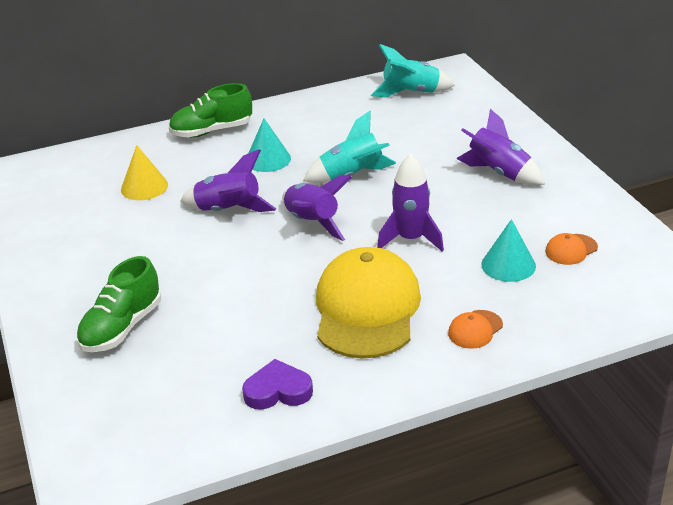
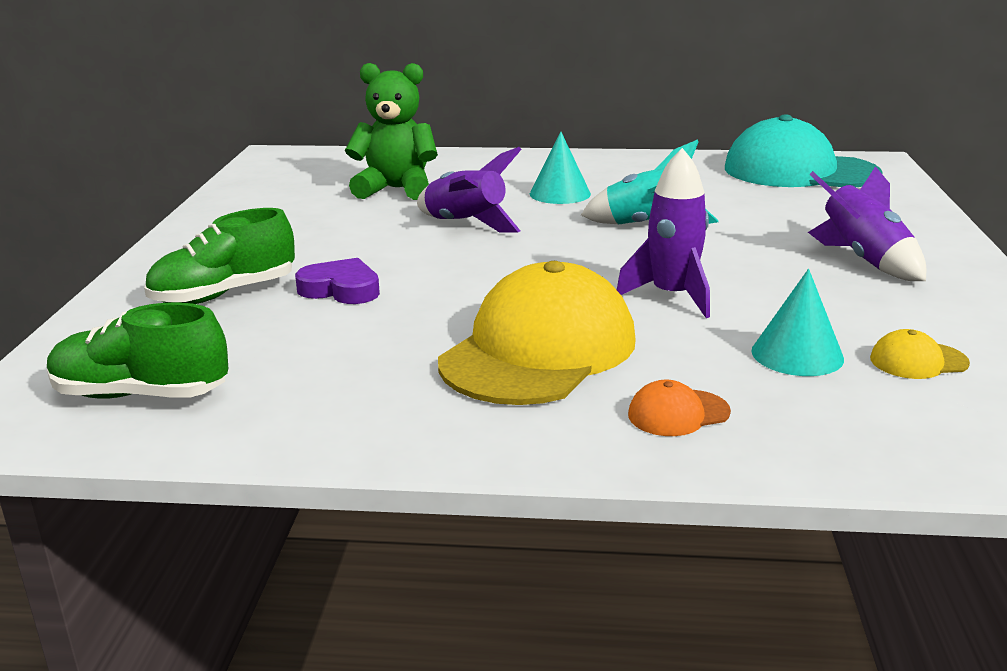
camera: 25 degrees right, 10 degrees down
yellow cone [121,145,168,200] -> green teddy bear [345,63,438,200]
green shoe [169,83,252,138] -> green shoe moved to [47,302,228,399]
purple heart [242,359,313,410] -> purple heart moved to [295,258,380,304]
purple rocket [282,175,352,241] -> none
turquoise rocket [371,44,455,98] -> turquoise cap [725,114,883,187]
orange cap [545,233,598,265] -> yellow cap [870,329,970,379]

